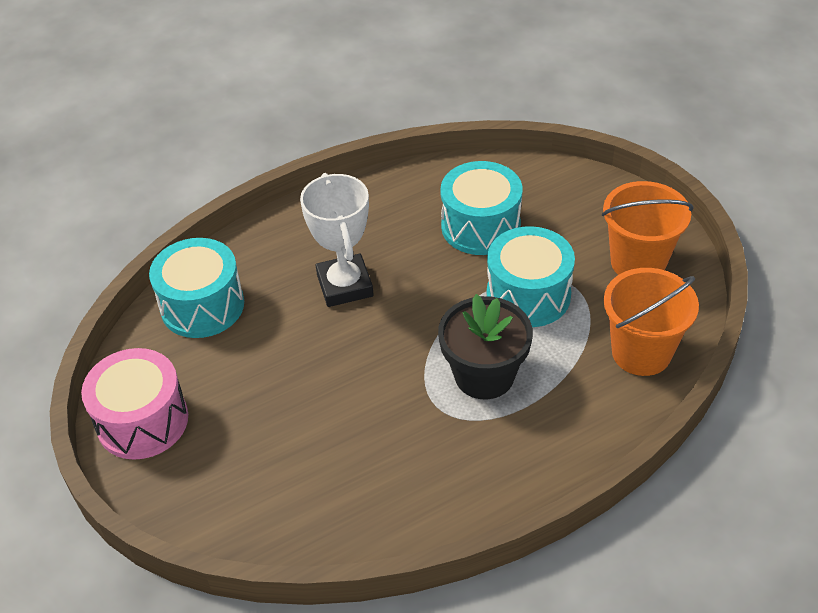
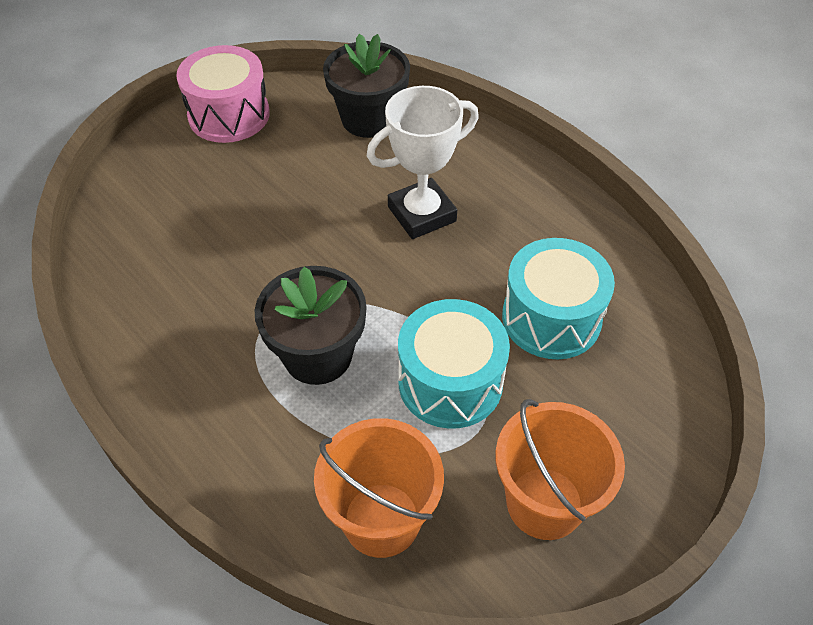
camera: 75 degrees right, 5 degrees up
turquoise drum [149,238,244,338] -> black flower pot [323,34,410,138]

